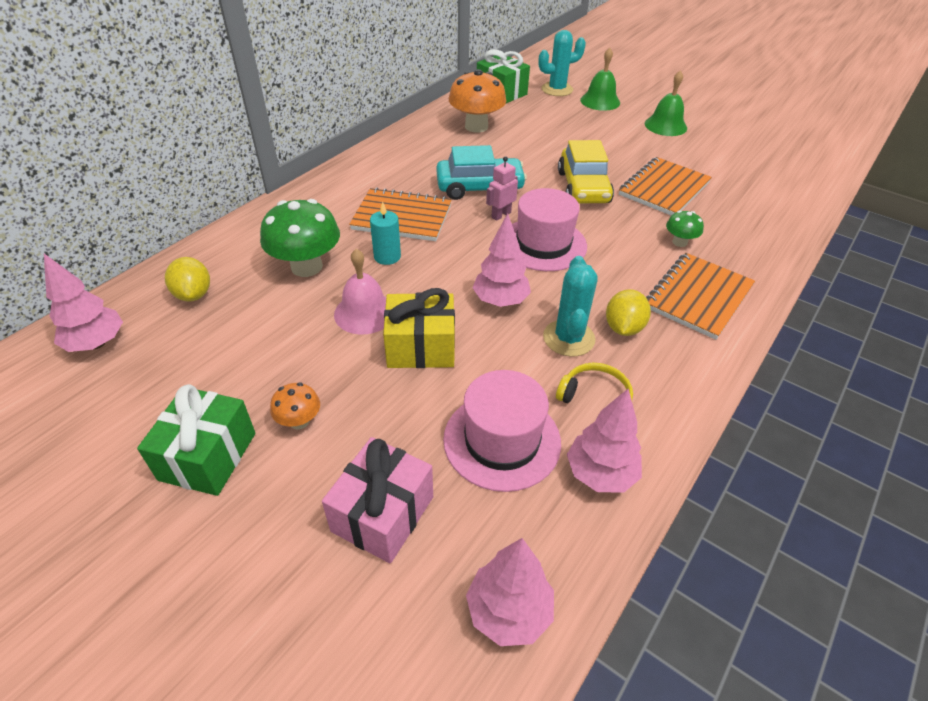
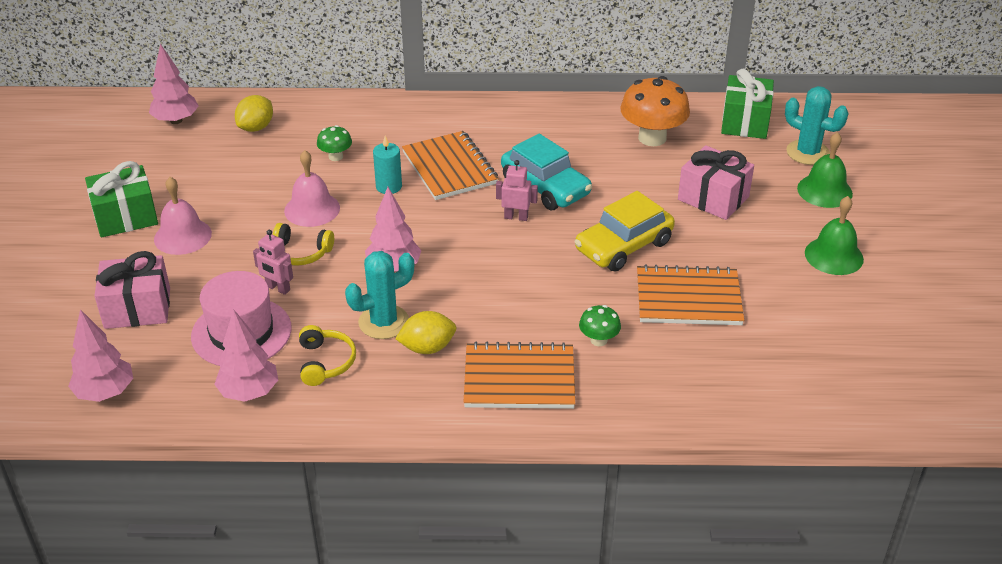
camera: 55 degrees right, 5 degrees down
green mushroom [260,199,340,277] -> green mushroom [317,125,352,161], size x0.50
orange mushroom [270,383,320,430] -> pink bell [154,177,212,255]
yellow gift [383,288,455,368] -> yellow headphones [273,223,334,266]
pink hat [512,188,587,271] -> none
none -> pink robot [253,230,293,295]
none -> pink gift [678,145,754,220]

